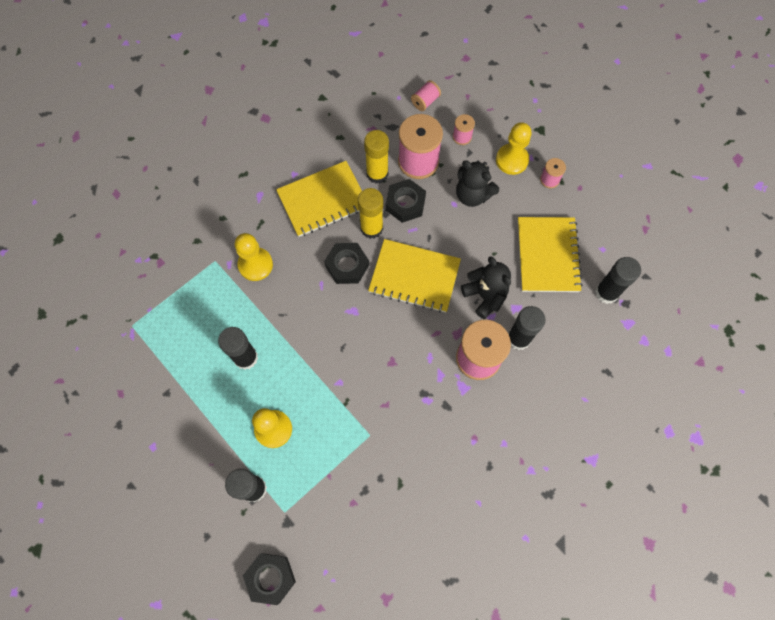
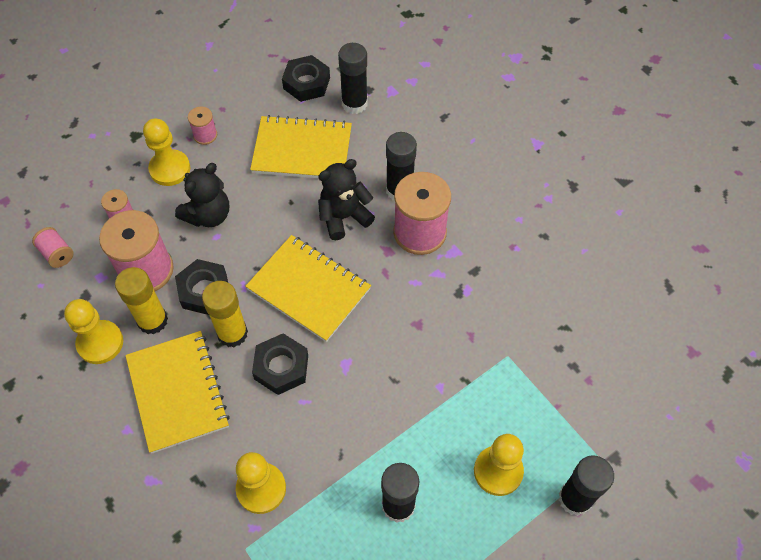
camera: 85 degrees left, 10 degrees down
black nut [243,553,296,605] -> black nut moved to [282,55,330,102]
yellow notebook [368,239,461,313] -> yellow notebook turned 75 degrees counterclockwise [245,235,371,342]
none -> yellow pawn [64,299,123,364]

